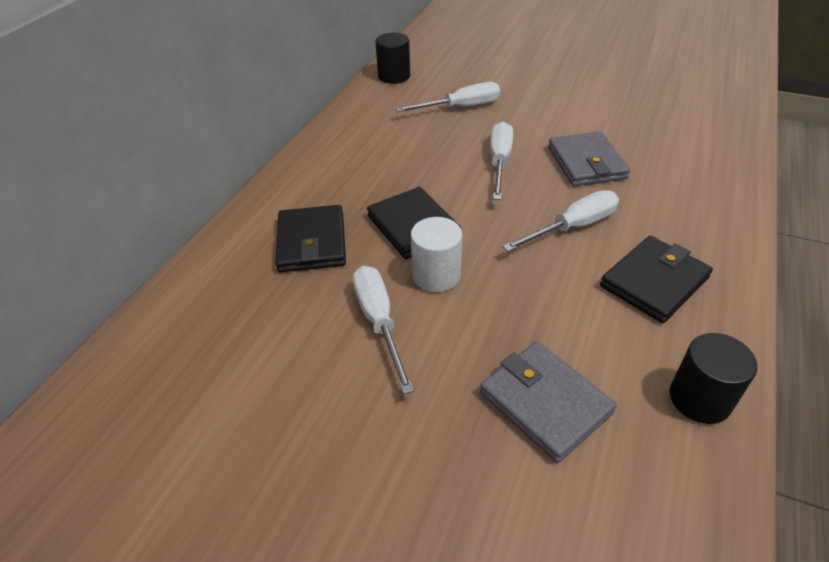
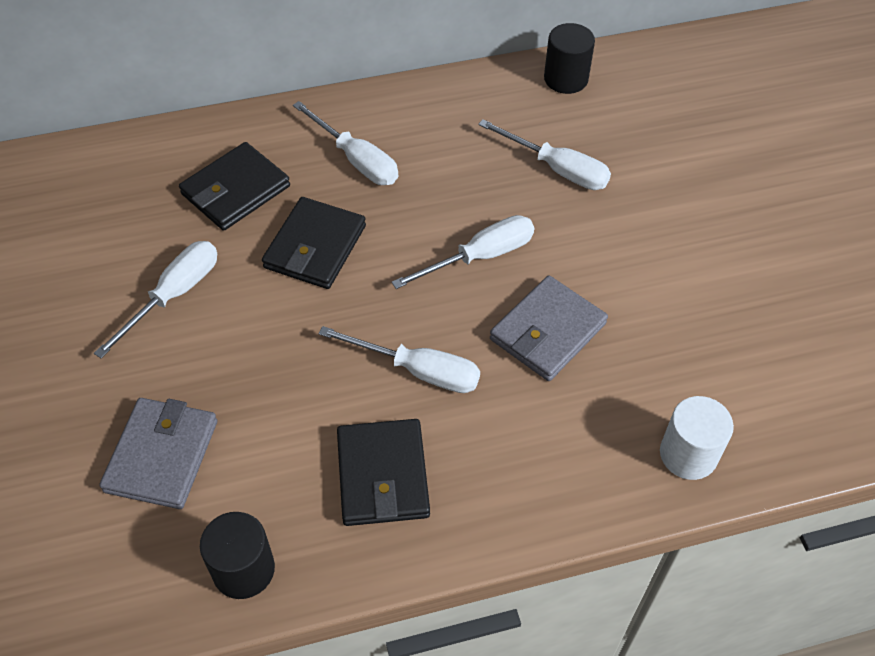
camera: 50 degrees right, 10 degrees up
white cylinder [411,217,462,292] -> white cylinder moved to [660,396,734,480]
black wallet [600,236,713,323] -> black wallet turned 75 degrees clockwise [337,419,430,526]
none -> white screwdriver [293,101,398,185]

